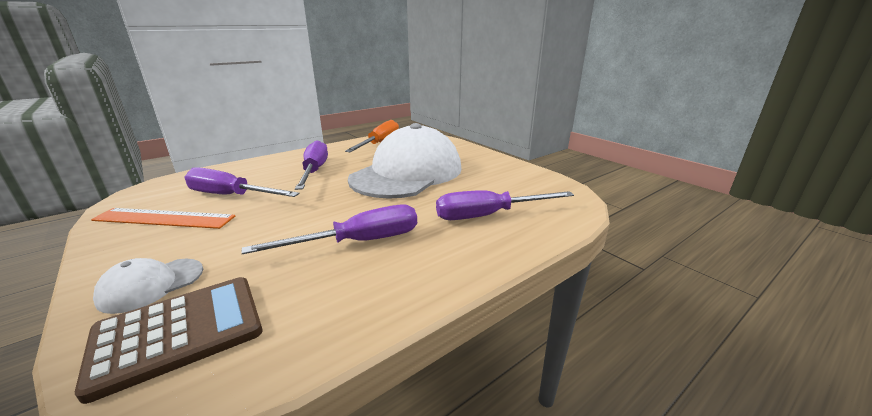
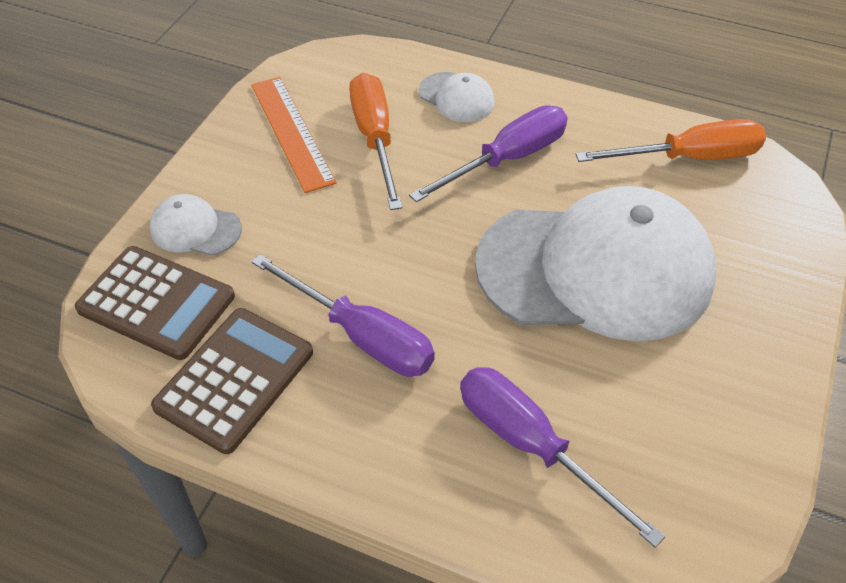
camera: 60 degrees right, 25 degrees up
purple screwdriver [185,167,299,197] -> orange screwdriver [349,73,402,210]
none -> brown calculator [151,308,313,454]
none -> white cap [419,72,494,122]

